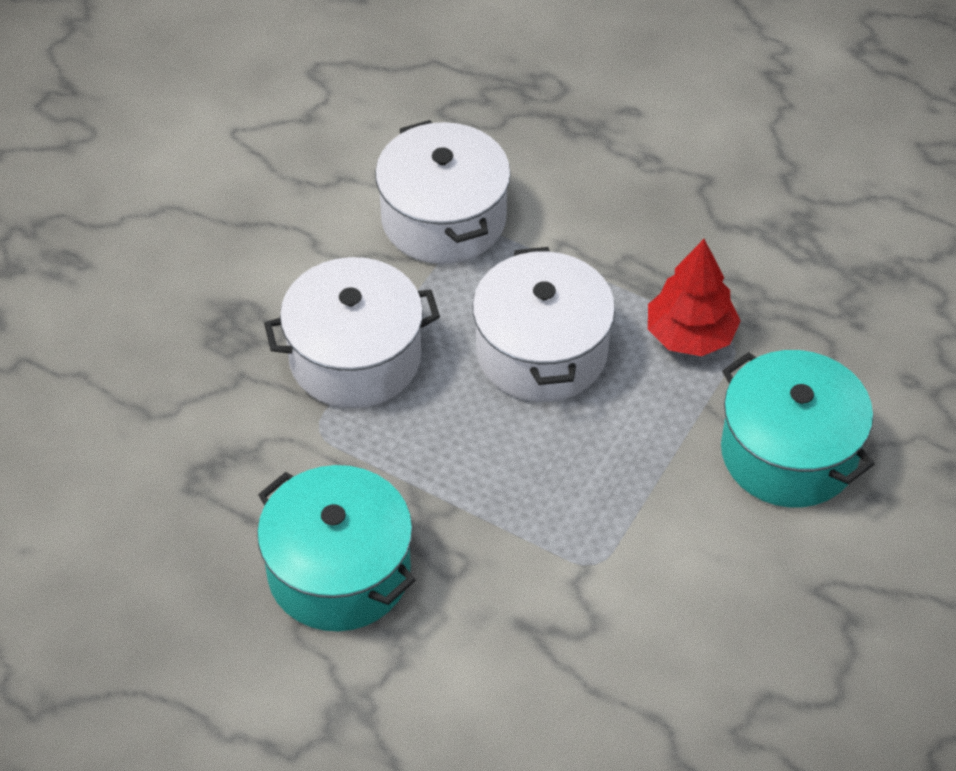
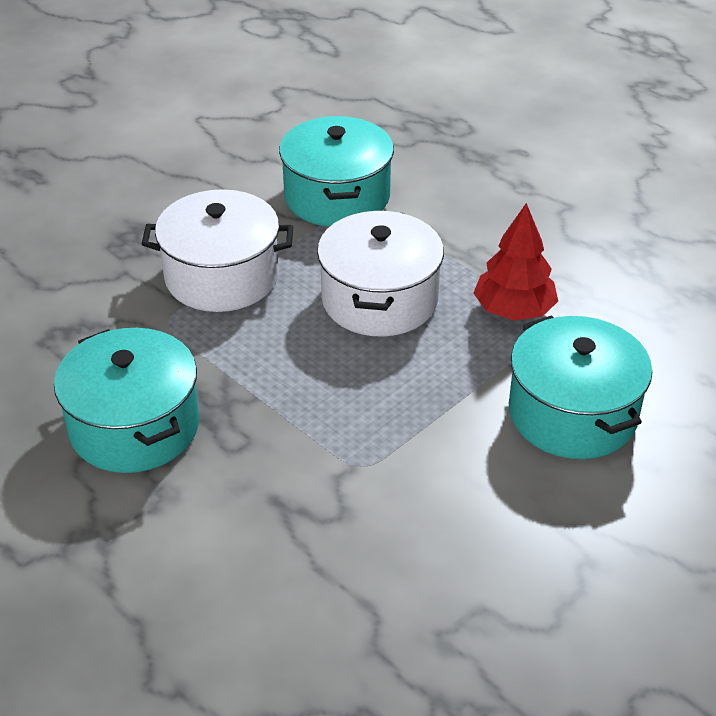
camera: 15 degrees right, 10 degrees down
white pot [375,120,511,264] -> turquoise pot [279,116,394,227]

